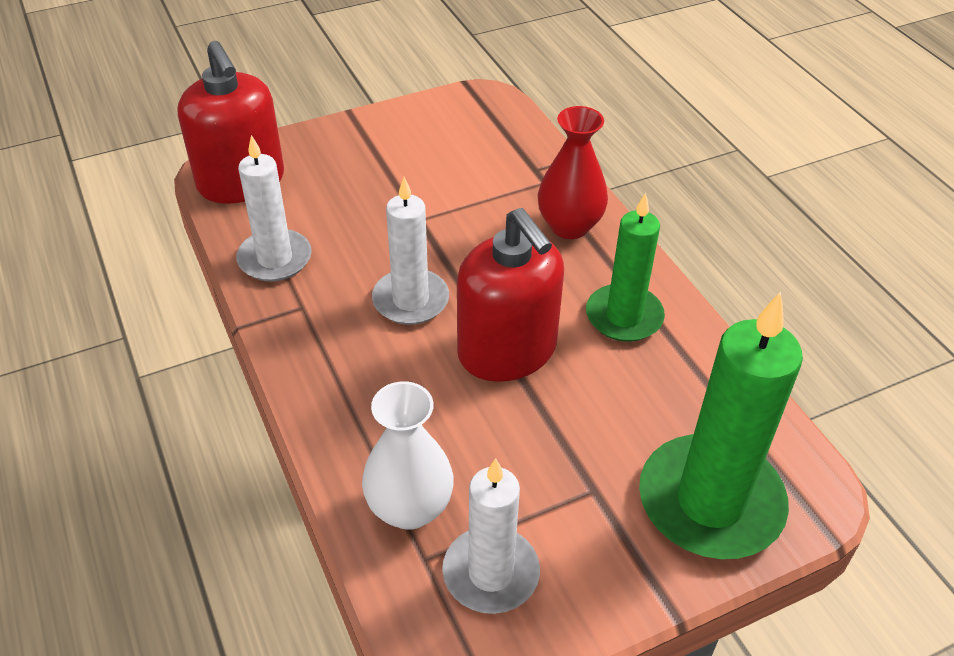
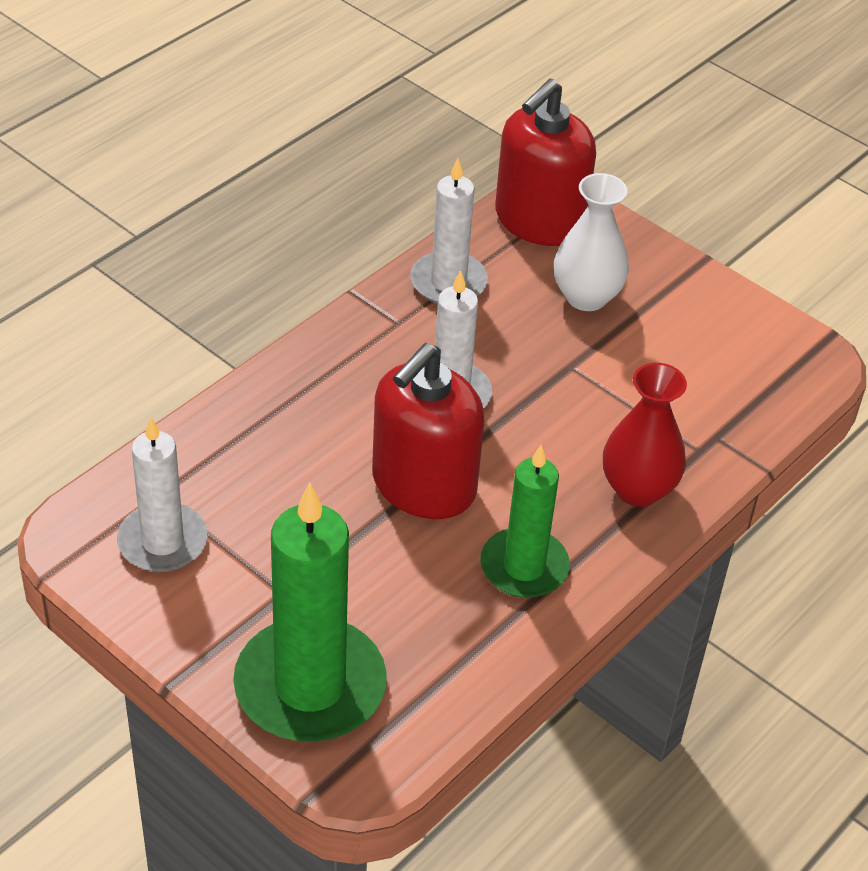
camera: 65 degrees right, 0 degrees up
white vase [362,381,454,530] -> white vase moved to [554,173,629,311]

